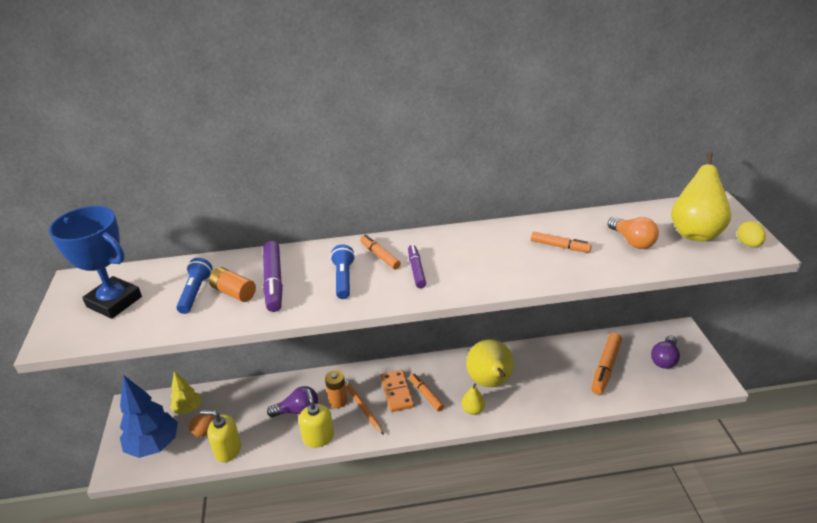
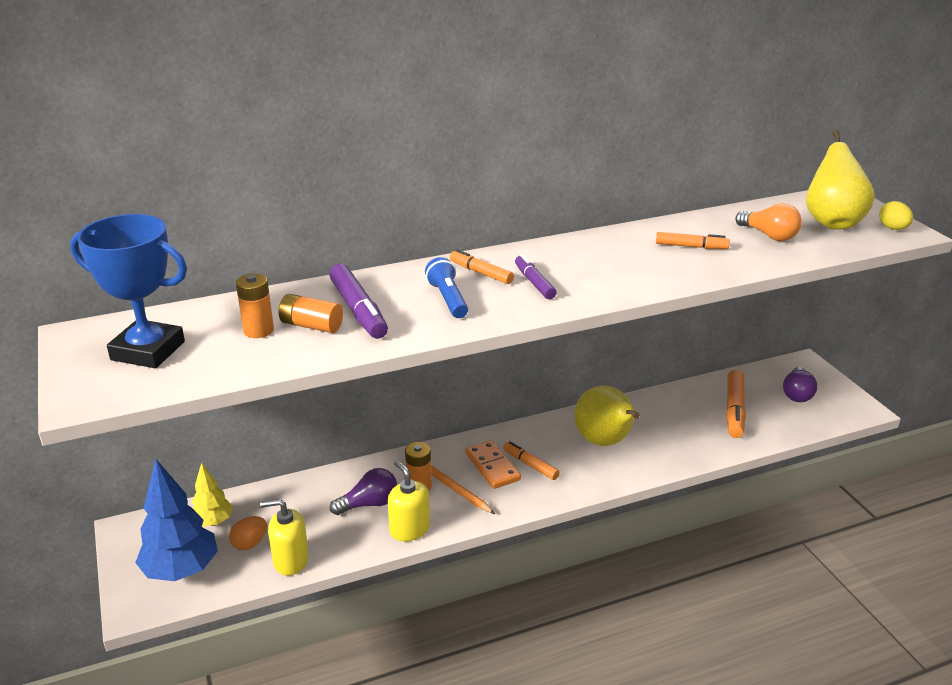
camera: 15 degrees left, 5 degrees down
blue flashlight [176,258,212,314] -> orange battery [236,274,274,338]
yellow pear [462,384,485,415] -> none

